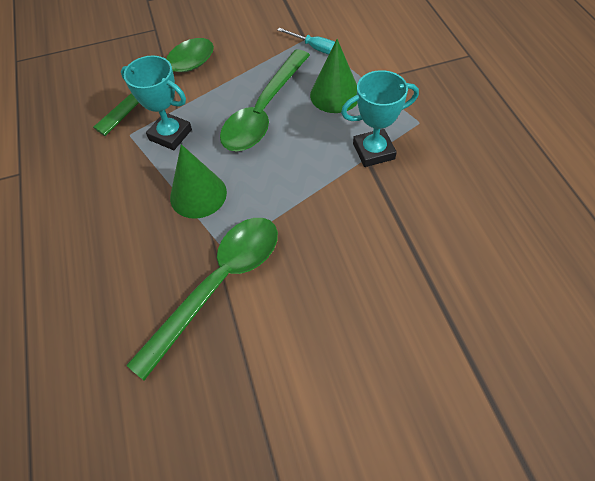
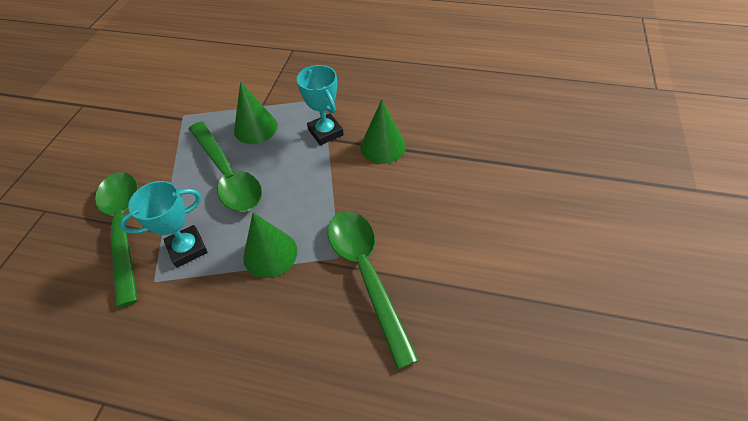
camera: 60 degrees left, 5 degrees down
turquoise screwdriver [278,28,335,54] -> none
turquoise trophy [341,70,419,167] -> turquoise trophy turned 45 degrees counterclockwise [297,65,344,145]
none -> green cone [360,100,406,164]

